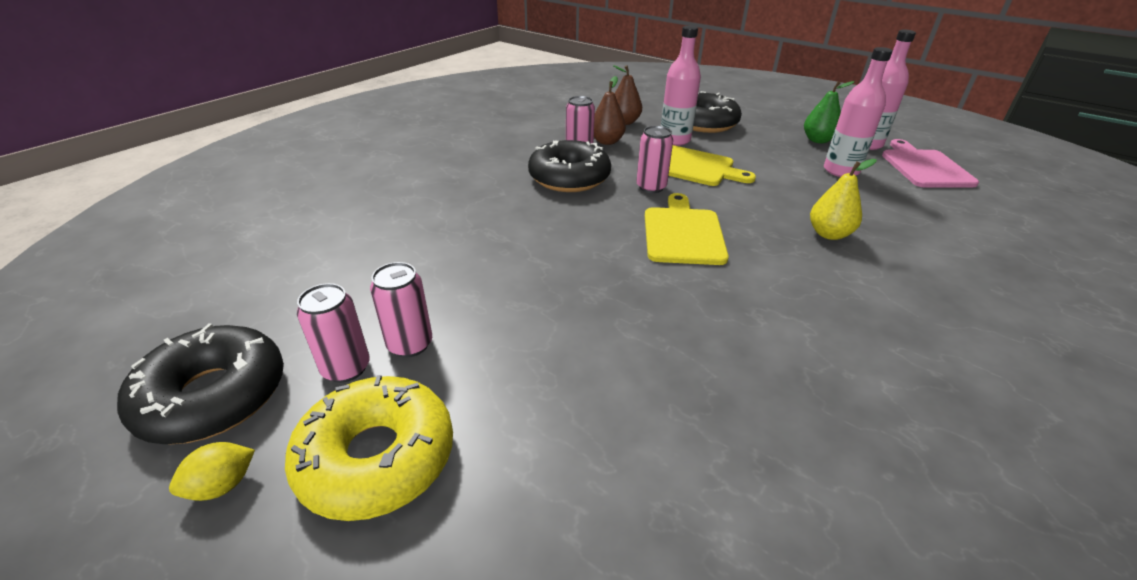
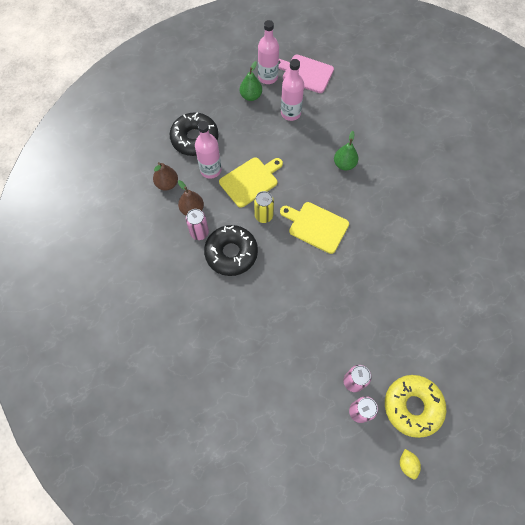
camera: 65 degrees left, 30 degrees up
black donut [117,323,284,444] -> none
pink can [636,126,673,193] -> yellow can [254,191,274,223]
yellow pear [810,159,876,240] -> green pear [334,131,359,170]

